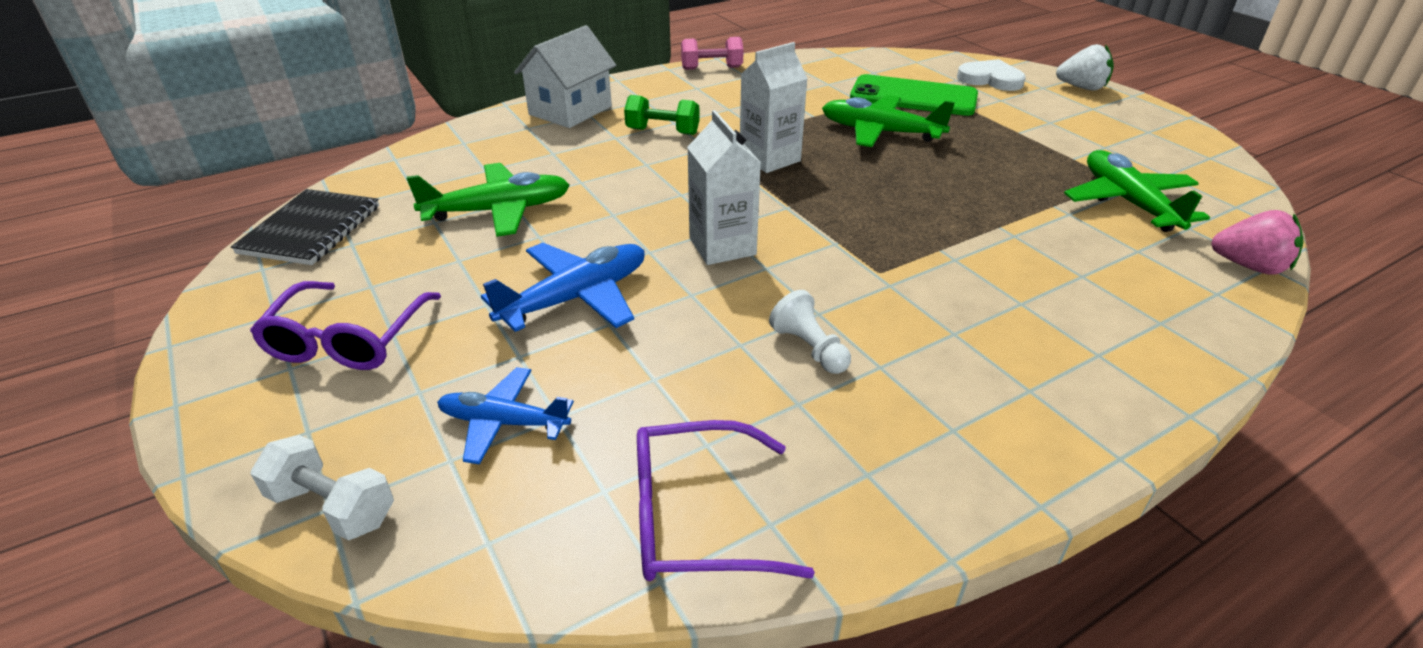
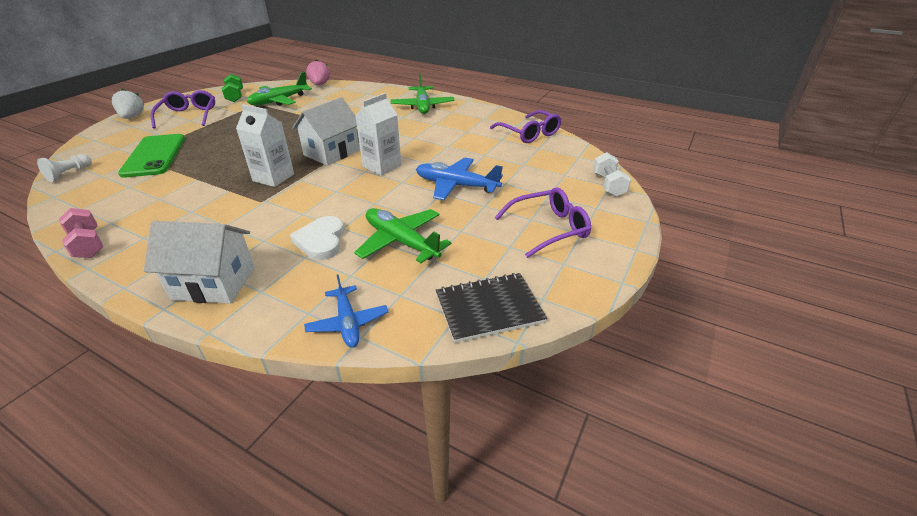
camera: 120 degrees left, 0 degrees up
blue plane [437,367,574,464] -> blue plane moved to [304,274,388,348]
green dumbbell [624,95,700,135] -> green dumbbell moved to [222,74,243,102]
white pawn [769,290,851,374] -> white pawn moved to [37,154,92,182]
green plane [822,95,955,147] -> green plane moved to [391,73,455,114]
white heart [957,59,1026,91] -> white heart moved to [290,216,344,260]
none -> purple glasses [151,90,215,129]
none -> white house [292,97,359,166]

